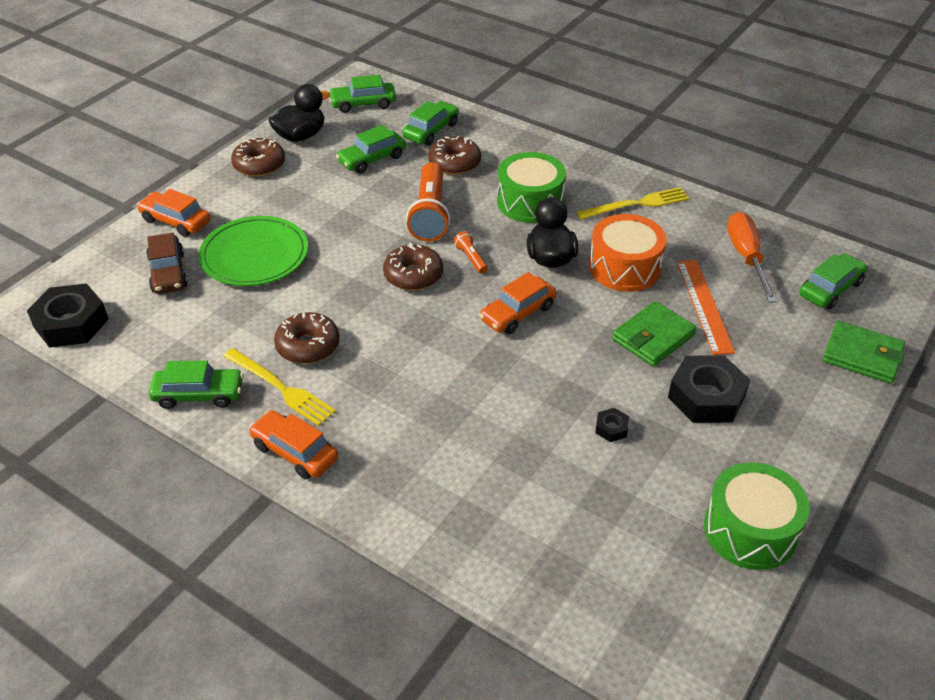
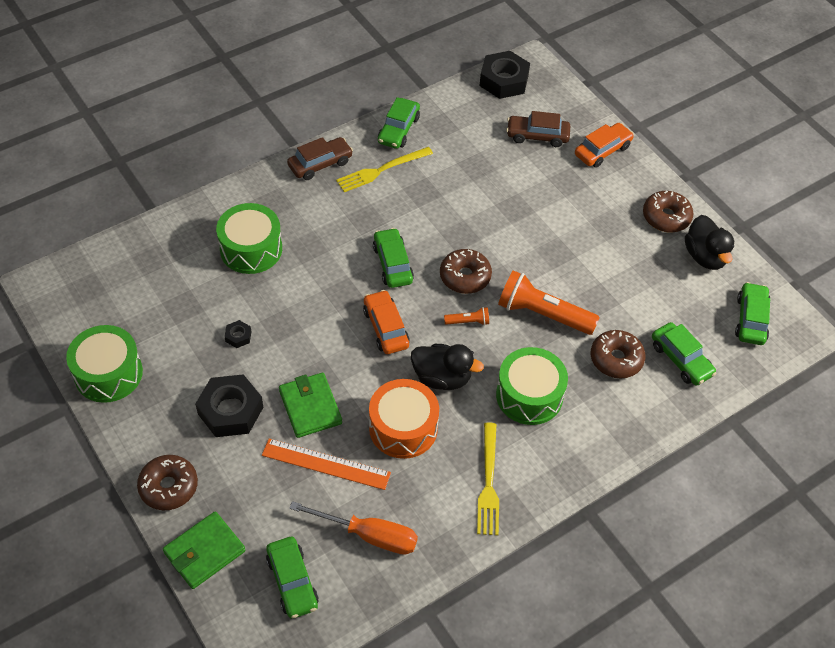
camera: 110 degrees right, 10 degrees up
green plate [199,216,308,286] -> none
orange car [249,410,338,479] -> brown car [287,137,353,180]
brown donut [274,312,340,364] -> brown donut moved to [137,455,198,510]
green car [336,125,406,173] -> green car moved to [373,228,414,288]
none -> green drum [216,203,282,274]

